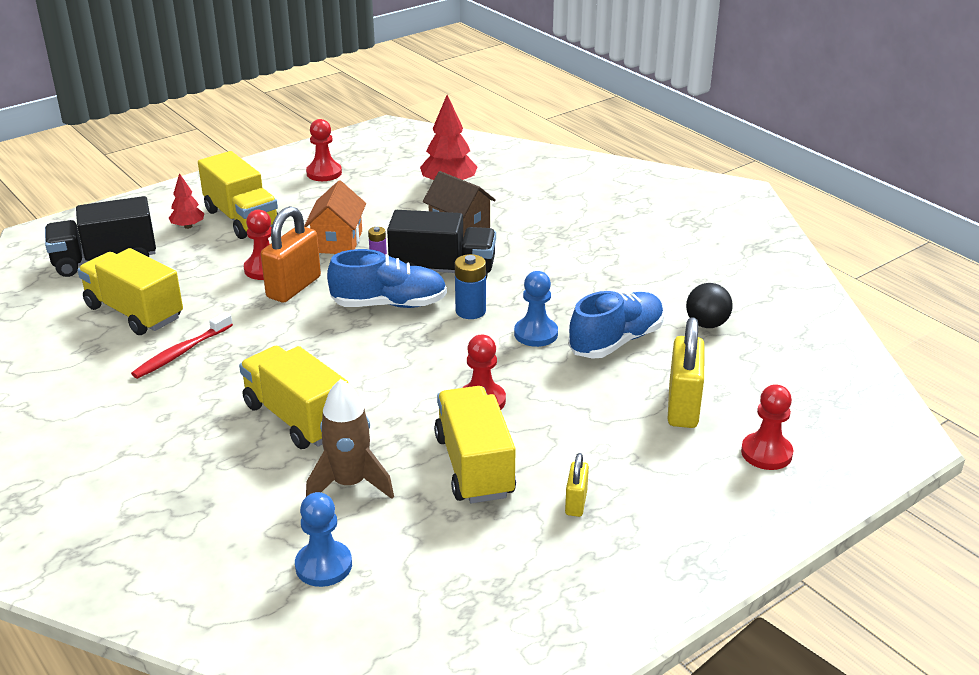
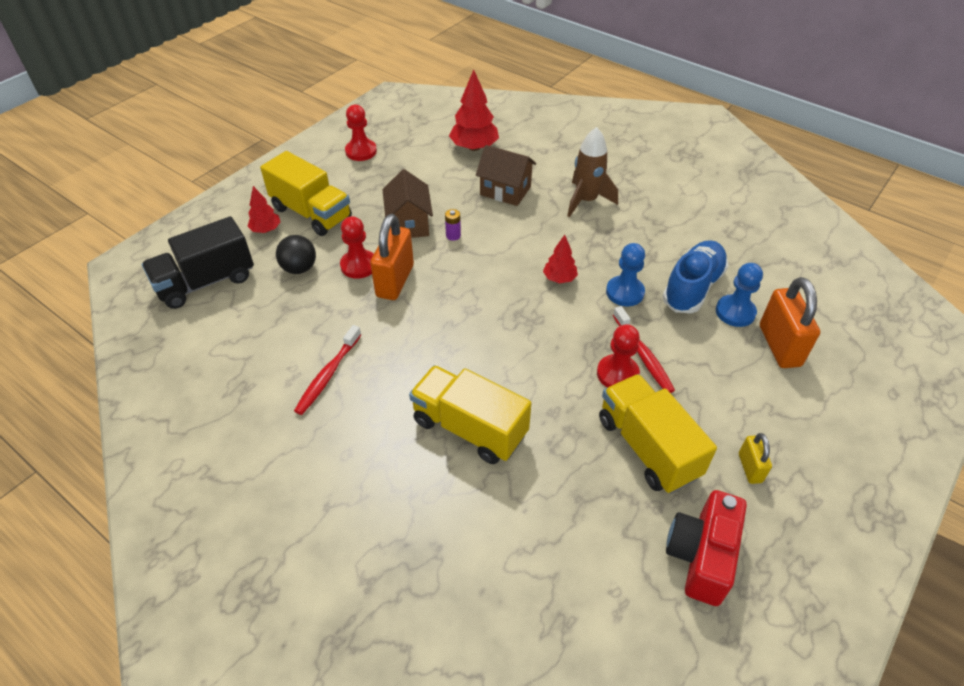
camera: 15 degrees left, 15 degrees up
yellow truck [78,248,183,335] -> none
blue pawn [295,492,352,587] -> blue pawn moved to [716,263,763,327]
orange house [304,180,366,254] -> brown house [382,169,433,238]
brown rocket [306,379,394,499] -> brown rocket moved to [567,127,618,217]
blue shoe [327,249,447,308] -> none
black truck [387,210,496,279] -> none
blue battery [455,254,486,319] -> red tree [543,235,578,283]
yellow padlock [668,317,705,428] -> orange padlock [760,277,820,368]
black ball [686,283,732,328] -> black ball moved to [276,235,316,274]
red pawn [741,384,793,470] -> none
none -> red toothbrush [613,306,675,393]
none -> red camera [666,490,747,606]

